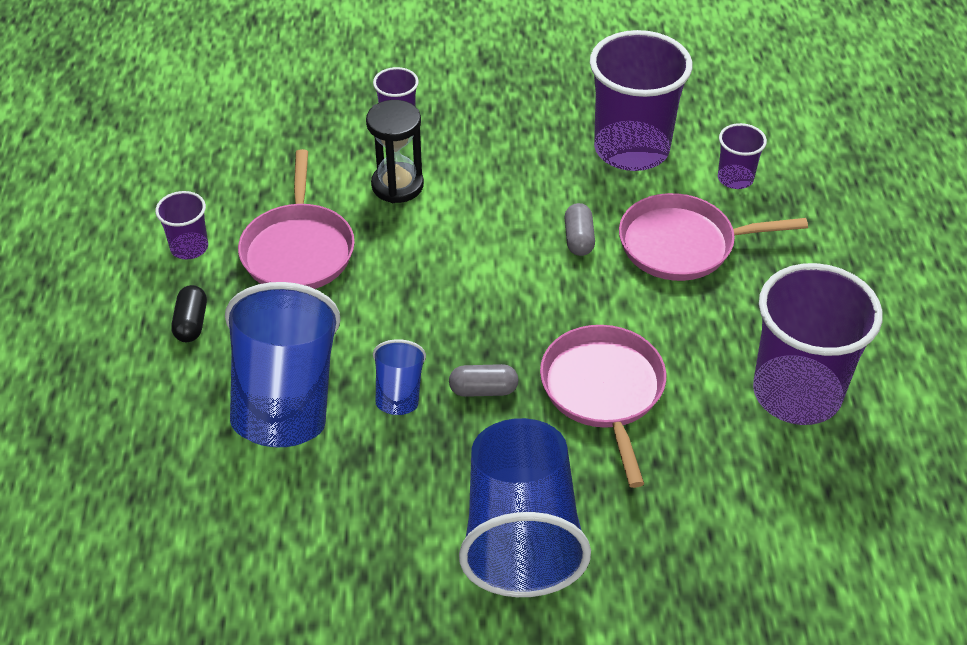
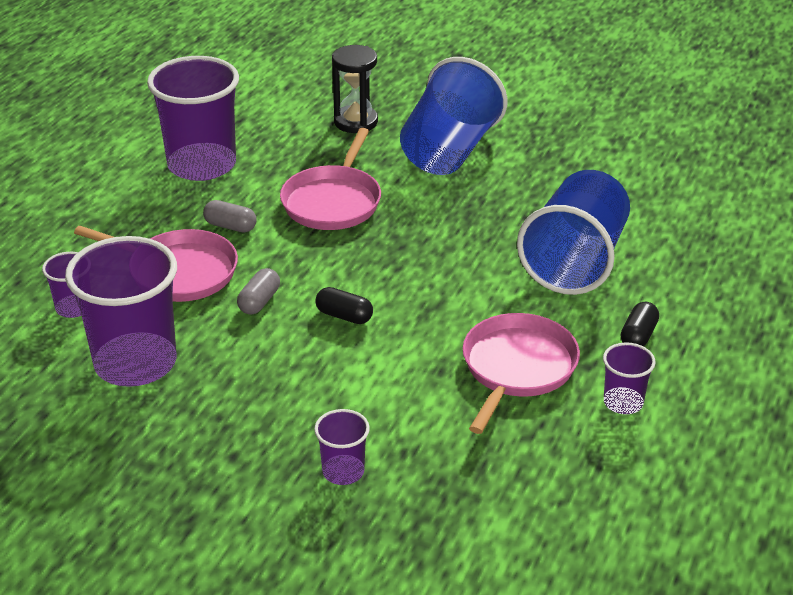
camera: 155 degrees left, 10 degrees down
black hourglass [366,100,424,203] -> black hourglass moved to [332,45,378,133]
blue cup [373,339,426,415] -> none
grey capsule [449,364,519,397] -> grey capsule moved to [203,200,256,233]
none -> black capsule [316,287,373,324]

